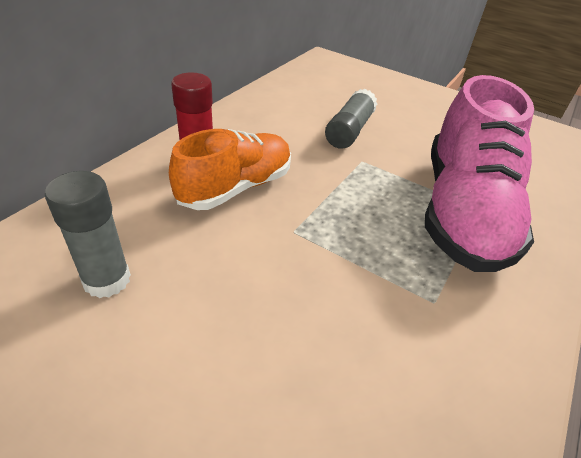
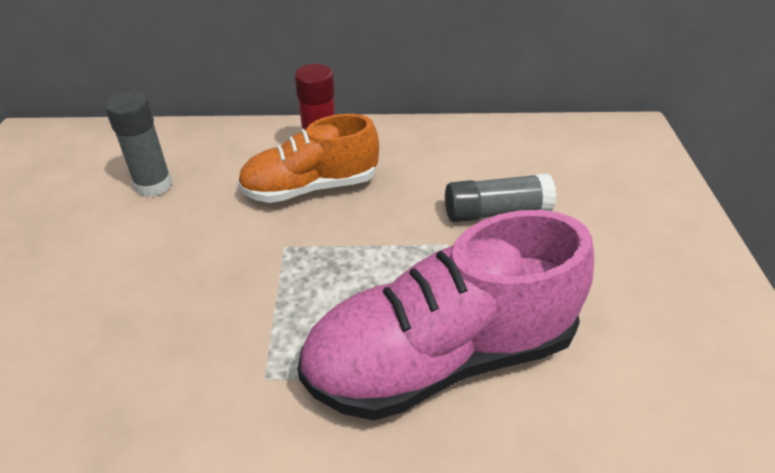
camera: 60 degrees right, 0 degrees up
orange shoe [169,129,291,210] -> orange shoe turned 150 degrees clockwise [237,114,379,203]

